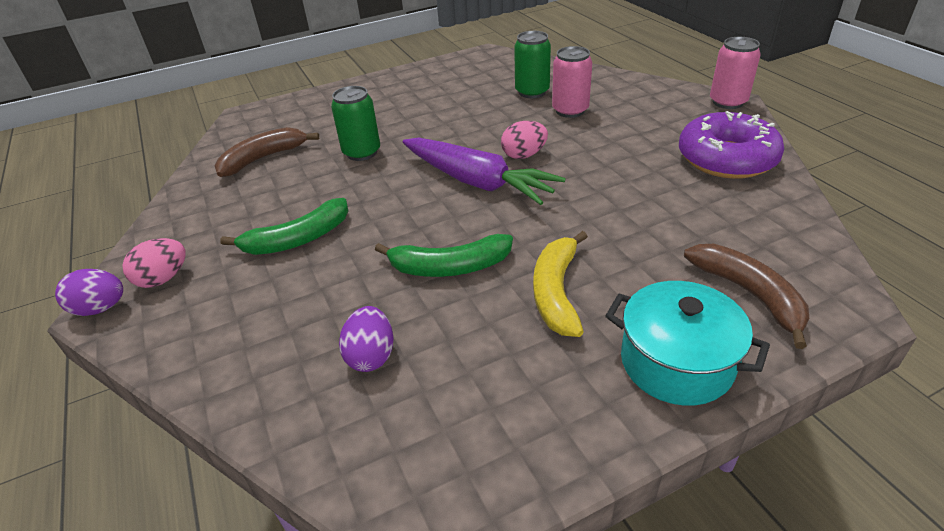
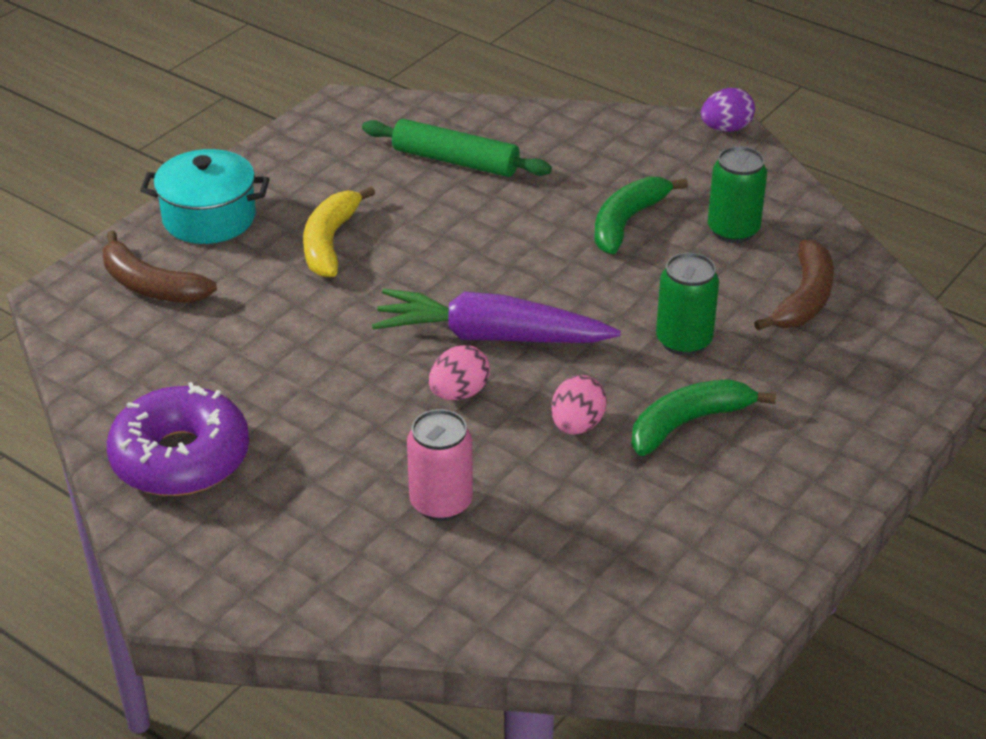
camera: 150 degrees right, 0 degrees up
pink egg [122,238,186,288] -> pink egg moved to [551,375,607,435]
purple egg [339,306,394,372] -> green rolling pin [362,119,552,177]
green banana [375,234,513,277] -> green banana moved to [631,379,776,456]
green can [514,31,551,98] -> green can moved to [708,146,767,243]
yellow banana [533,231,588,337] -> yellow banana turned 150 degrees counterclockwise [303,186,375,277]
pink can [710,37,761,109] -> none

